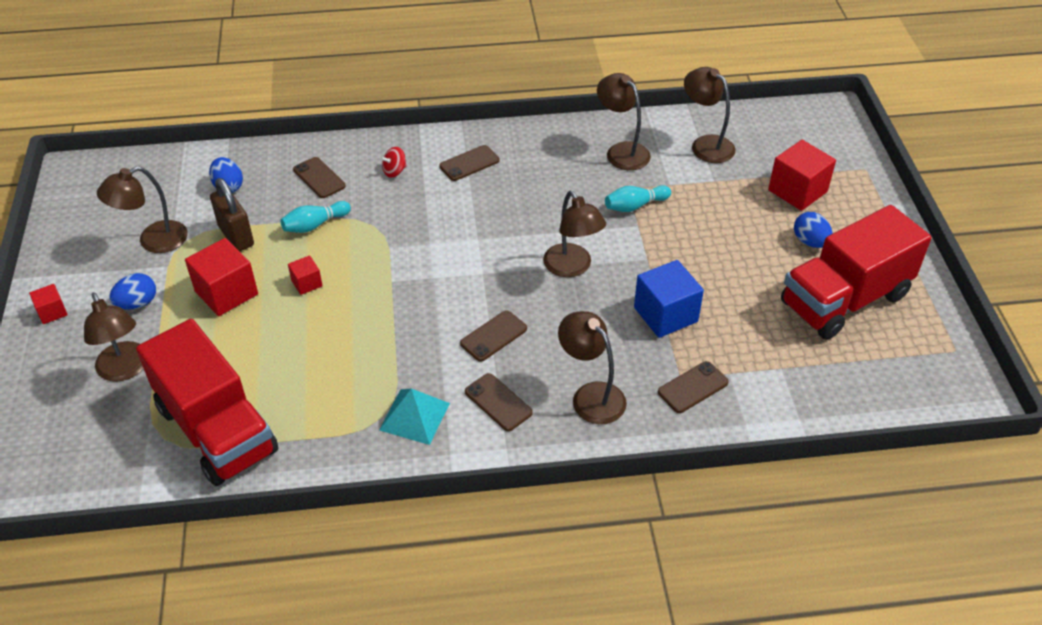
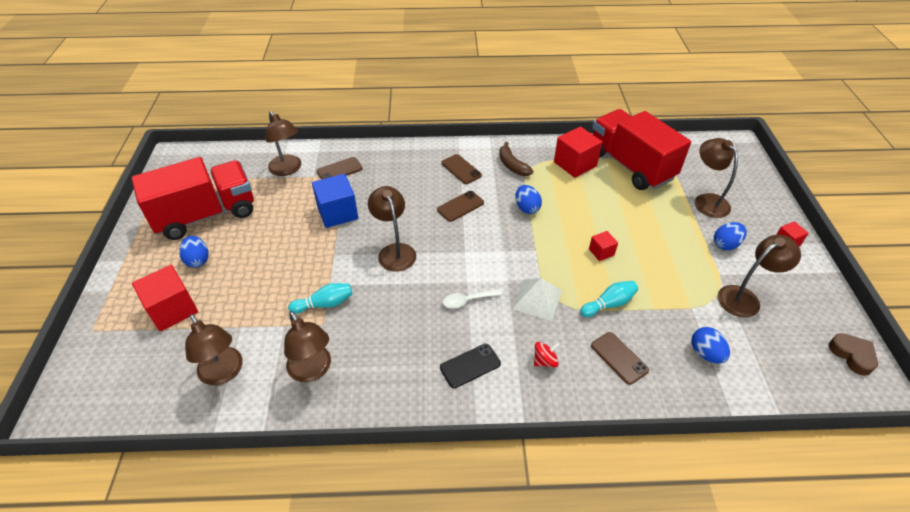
camera: 175 degrees left, 0 degrees up
red cube [185,238,258,316] -> red cube moved to [554,127,602,178]
brown padlock [210,178,254,251] -> none
turquoise pyramid [379,388,450,445] -> brown banana [499,142,533,176]
brown phone [439,145,499,181] -> black phone [440,344,501,388]
brown lamp [558,311,627,424] -> brown lamp moved to [266,111,301,176]
none -> white spoon [443,289,502,309]
none -> white pyramid [512,278,562,321]
none -> blue egg [515,185,542,214]
none -> brown heart [829,333,878,376]

